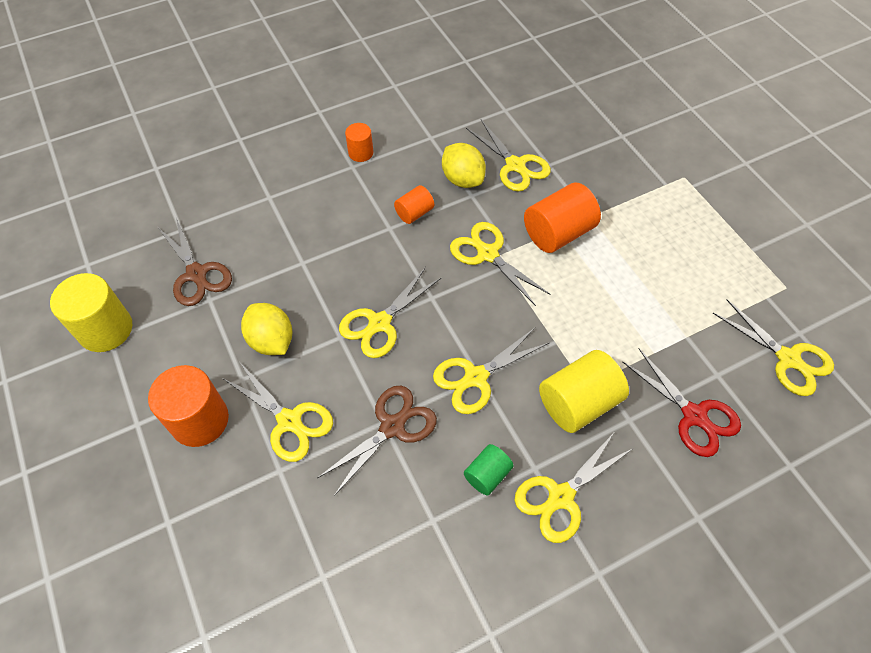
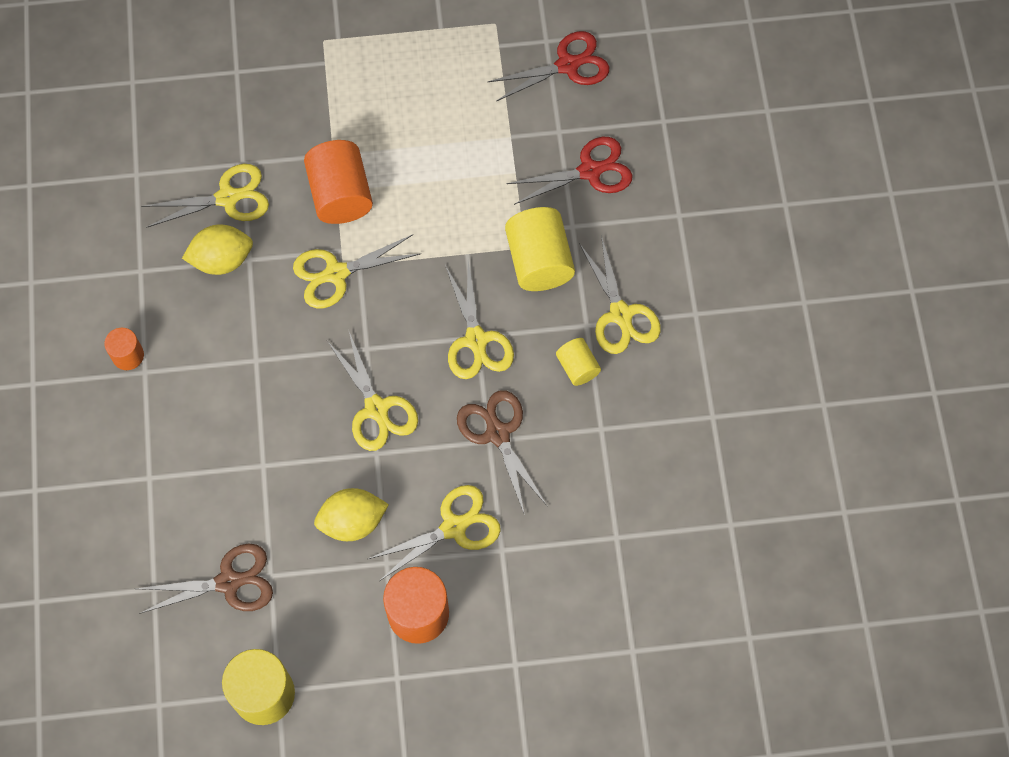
camera: 70 degrees left, 10 degrees up
orange cylinder [394,185,434,224] -> none
green cylinder [464,444,513,496] -> yellow cylinder [556,338,601,386]
yellow scissors [713,300,834,396] -> red scissors [488,31,609,101]

